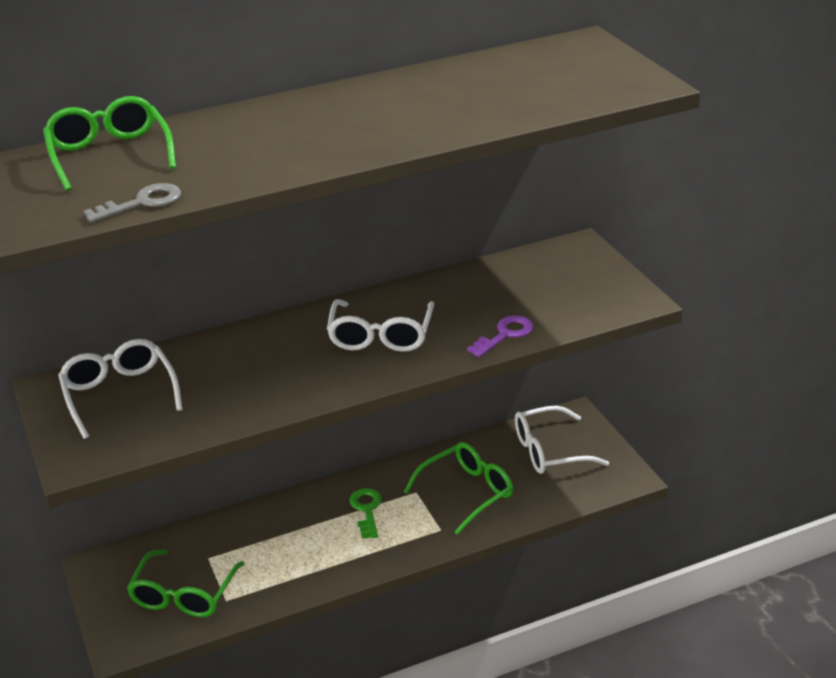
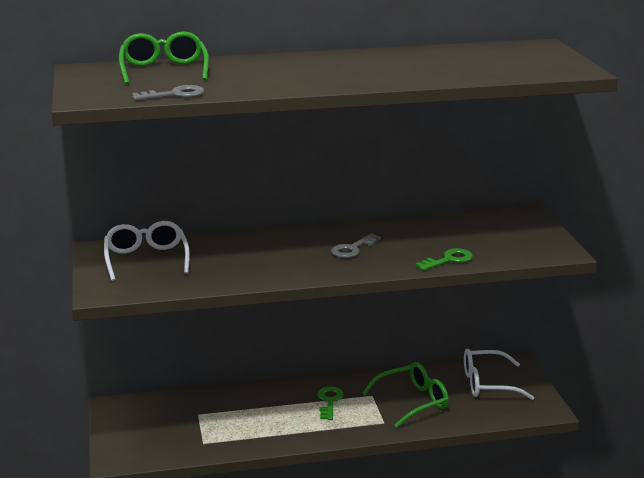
camera: 10 degrees right, 10 degrees down
green glasses [127,550,244,617] -> none
white glasses [327,299,434,352] -> grey key [331,233,381,258]
purple key [467,316,533,357] -> green key [415,248,473,271]

